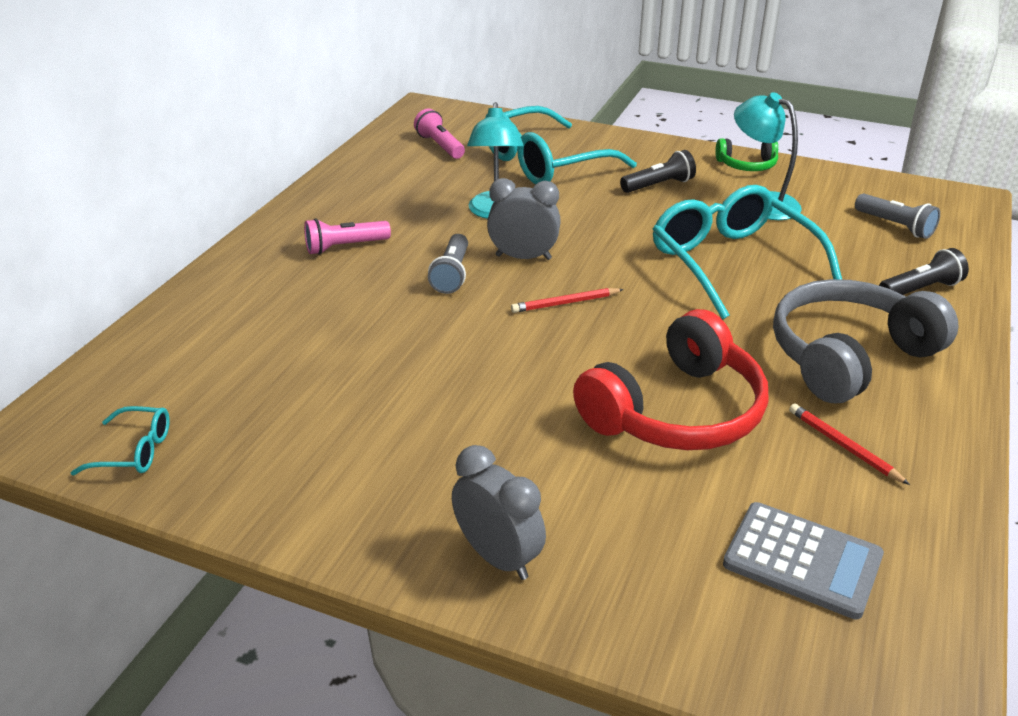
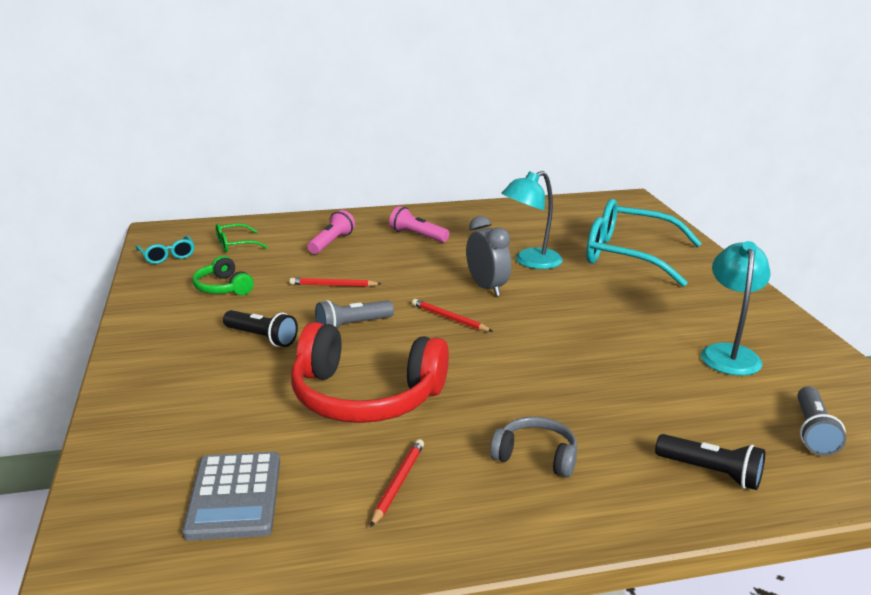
camera: 55 degrees right, 10 degrees down
pink flashlight [414,108,465,159] -> pink flashlight moved to [308,210,355,254]
grey flashlight [428,234,468,294] -> grey flashlight moved to [315,300,394,328]
grey clock [452,445,546,580] -> none
black flashlight [620,150,696,193] -> black flashlight moved to [223,310,298,347]
turquoise glasses [653,185,842,320] -> none
green headphones [715,138,778,171] -> green headphones moved to [193,256,254,295]
grey headphones [773,279,959,403] -> grey headphones [490,417,577,478], size x0.49
none -> green glasses [216,223,268,252]
none -> red pencil [289,278,381,287]

